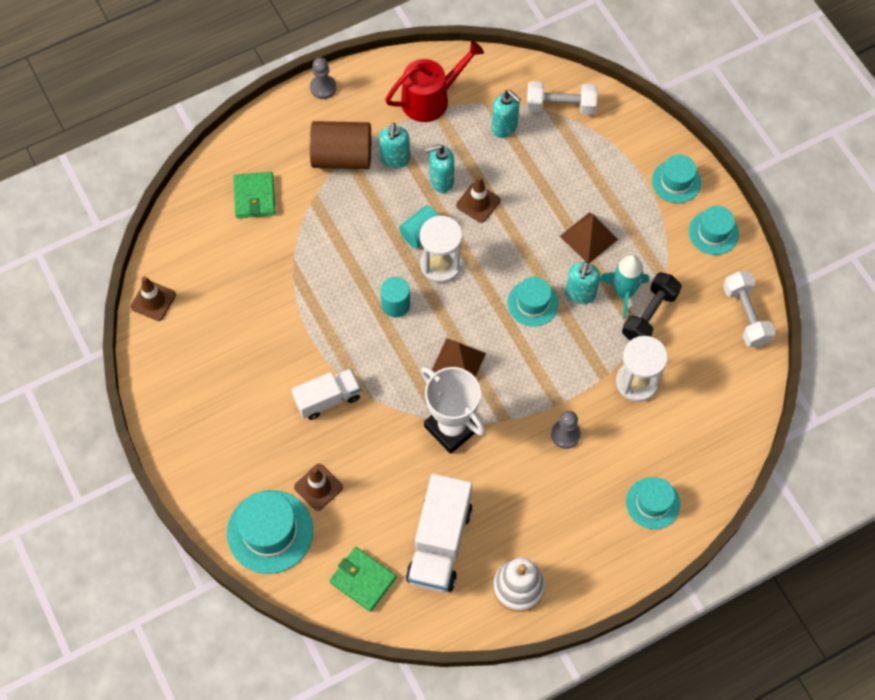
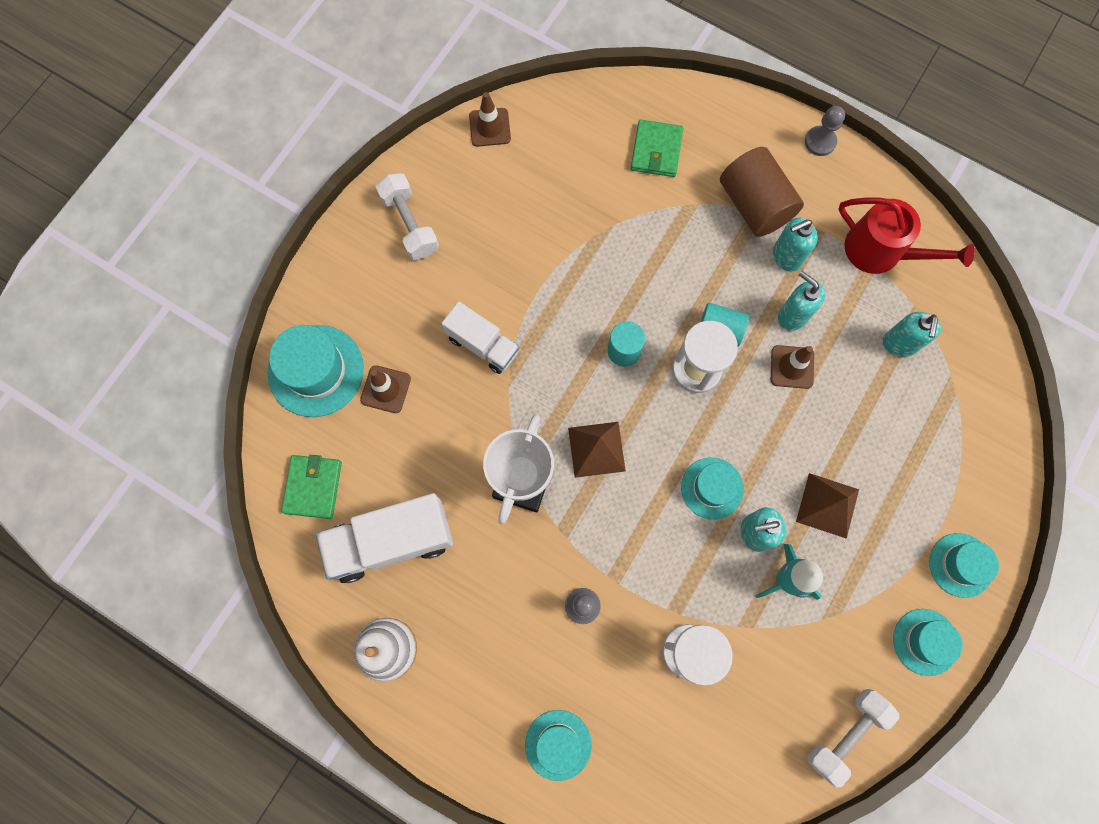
camera: 60 degrees right, 10 degrees up
green wallet [233,172,276,218] -> green wallet turned 45 degrees counterclockwise [631,120,683,177]
white dumbbell [527,81,598,115] -> white dumbbell moved to [376,173,439,260]
black dumbbell [622,272,682,341] -> none

